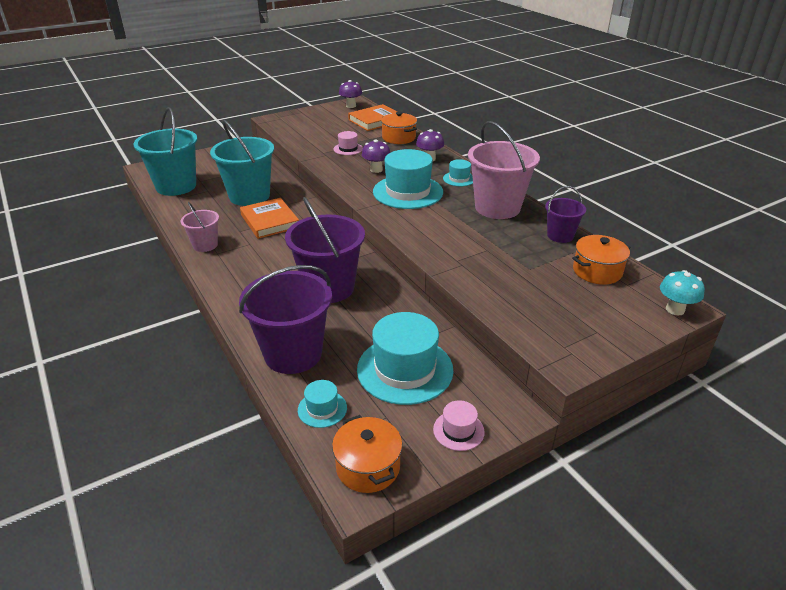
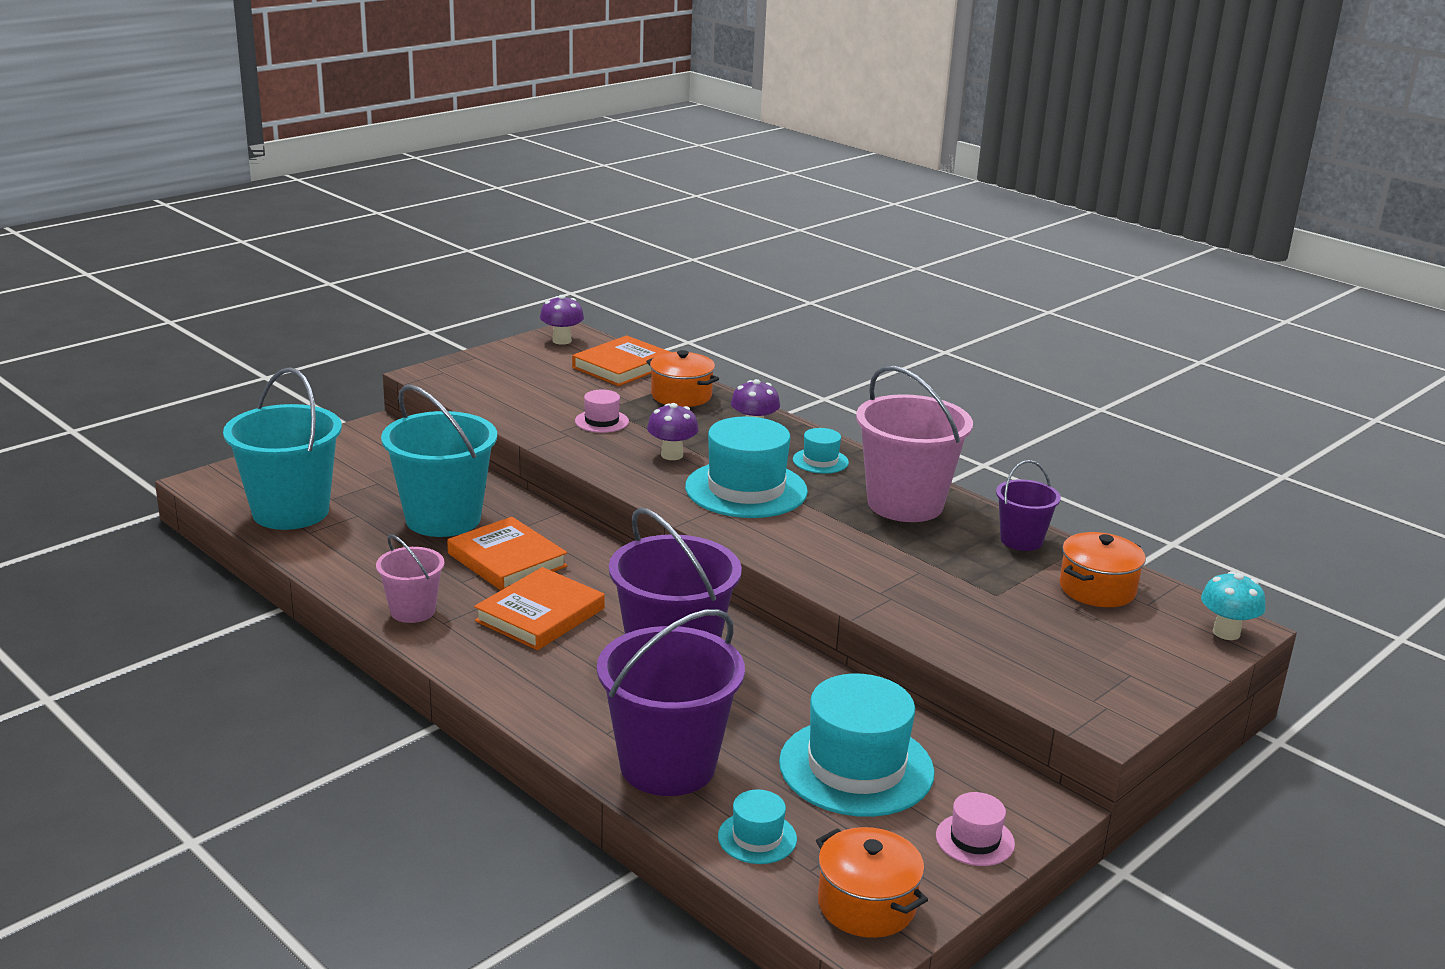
camera: 15 degrees left, 10 degrees down
none -> orange book [474,567,605,650]

